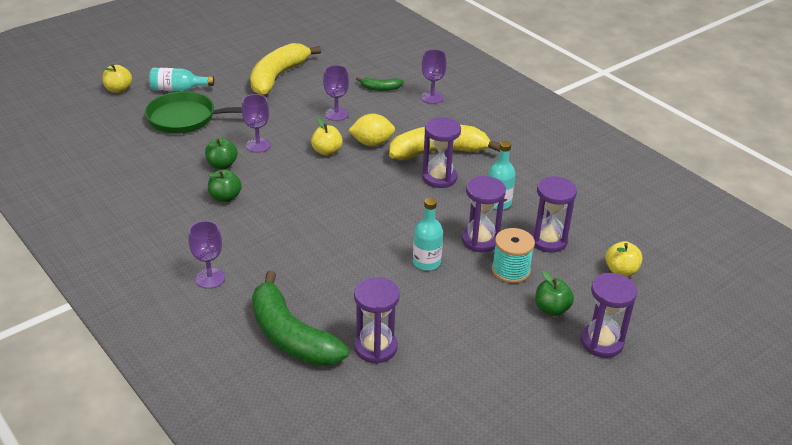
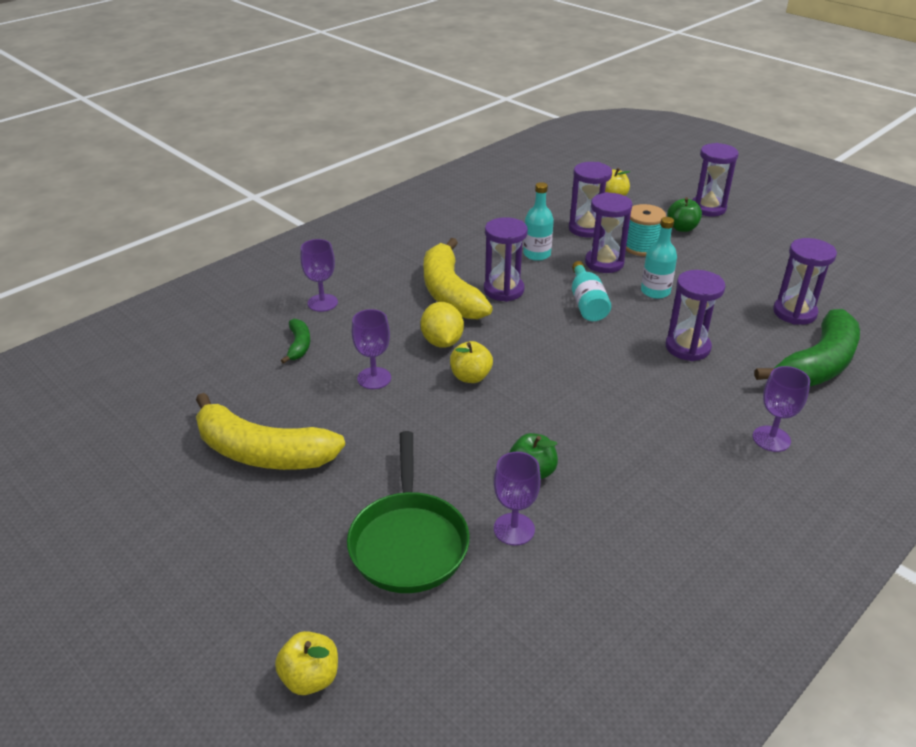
camera: 95 degrees left, 0 degrees up
turquoise bottle [149,67,214,91] -> turquoise bottle moved to [572,261,611,321]
green apple [208,170,242,202] -> none
purple goblet [242,94,271,152] -> purple goblet moved to [494,452,541,546]
none -> purple hourglass [666,270,726,361]

